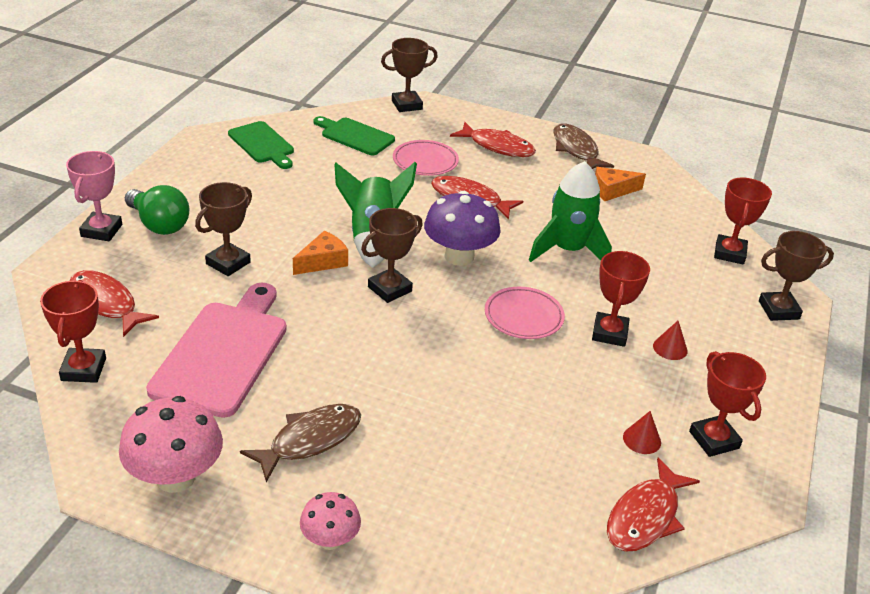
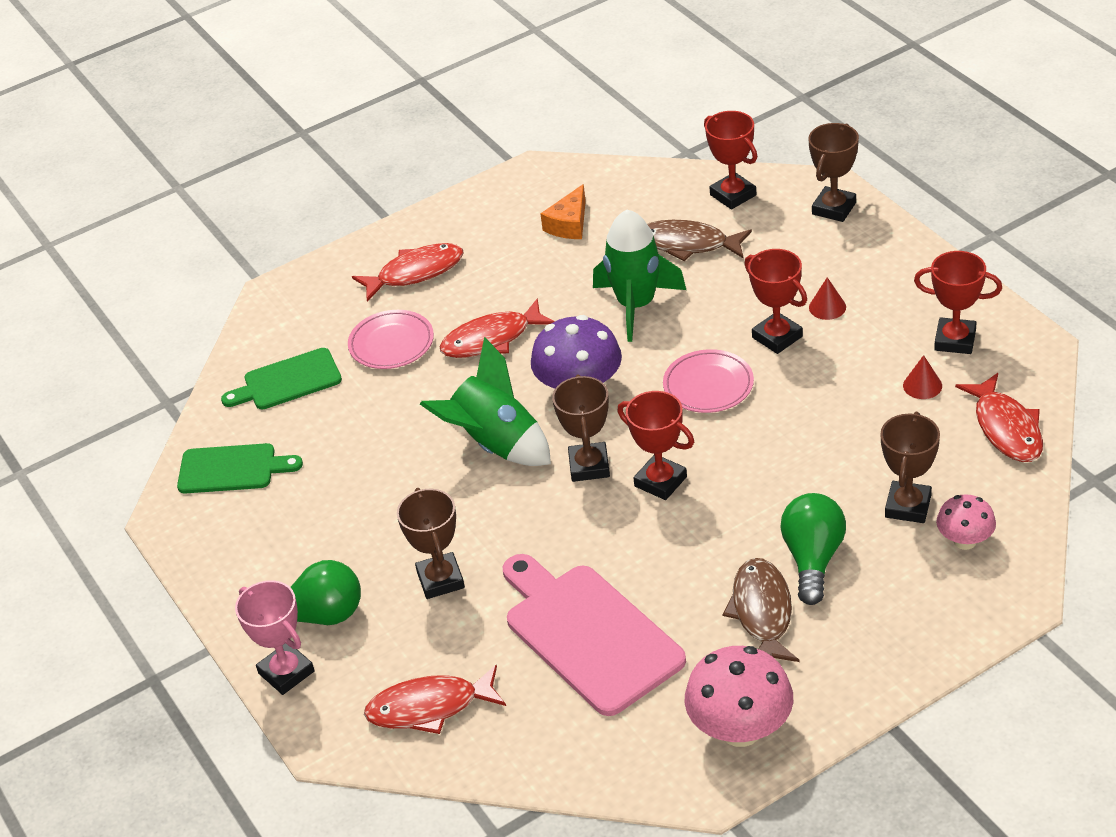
camera: 45 degrees left, 5 degrees up
red trophy [40,280,106,383] -> red trophy moved to [617,391,694,500]
orange cheese [293,231,348,275] -> none
pink mushroom [300,492,361,550] -> pink mushroom moved to [936,494,996,550]
brown trophy [381,38,438,112] -> brown trophy moved to [880,412,940,523]
brown fish [554,123,614,169] -> brown fish moved to [647,220,752,261]
none -> green light bulb [780,493,846,605]

